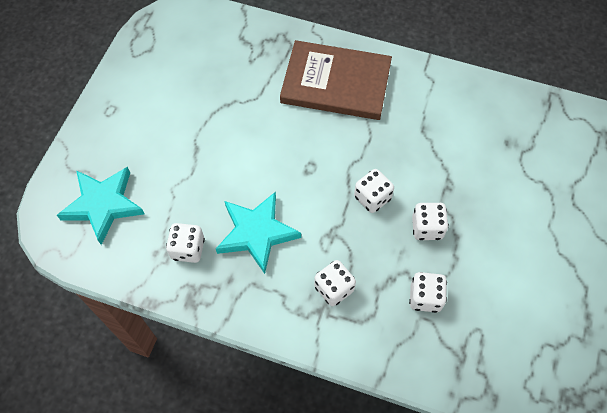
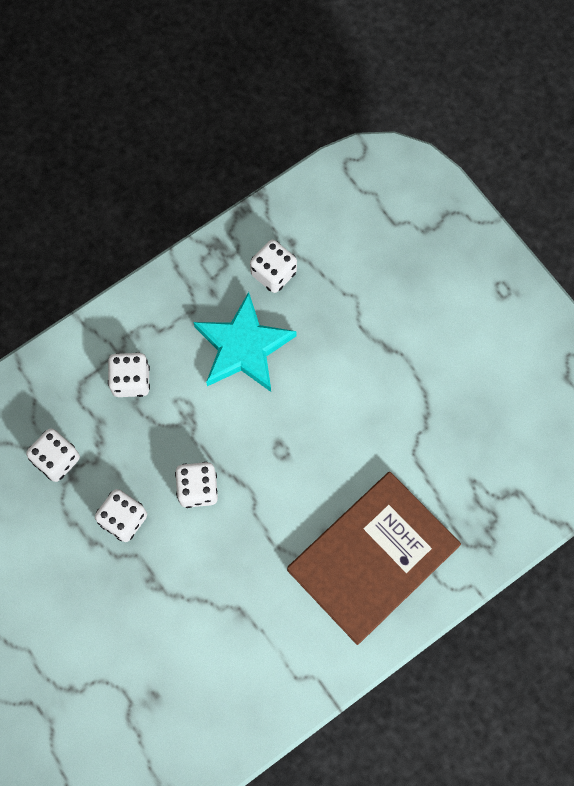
camera: 125 degrees right, 10 degrees up
turquoise star [57,167,145,245] -> none

